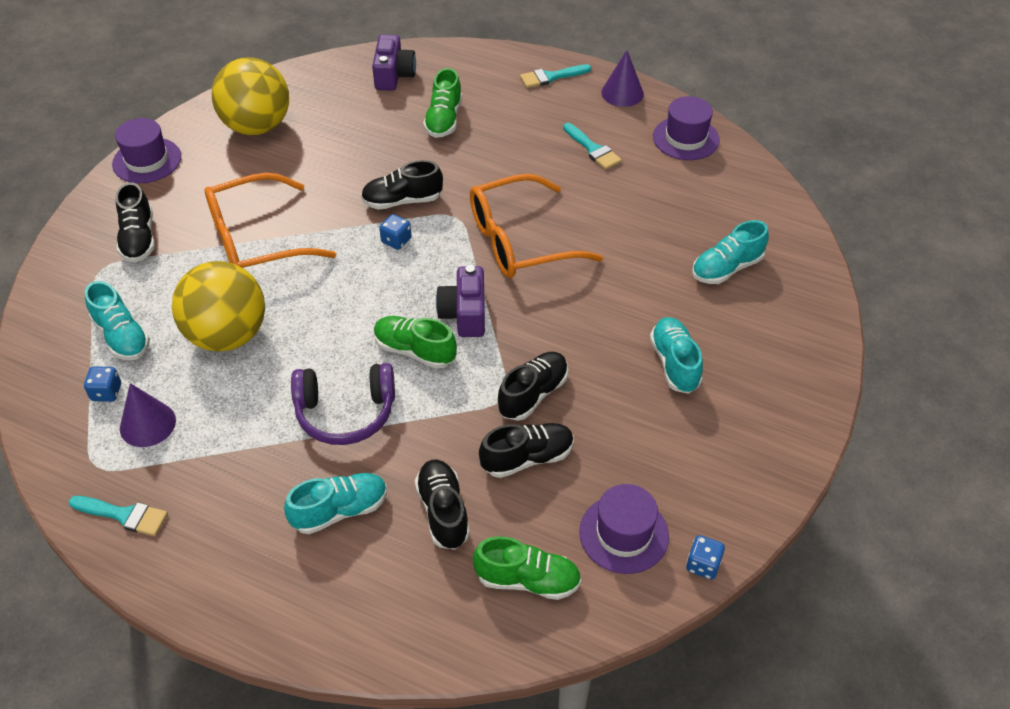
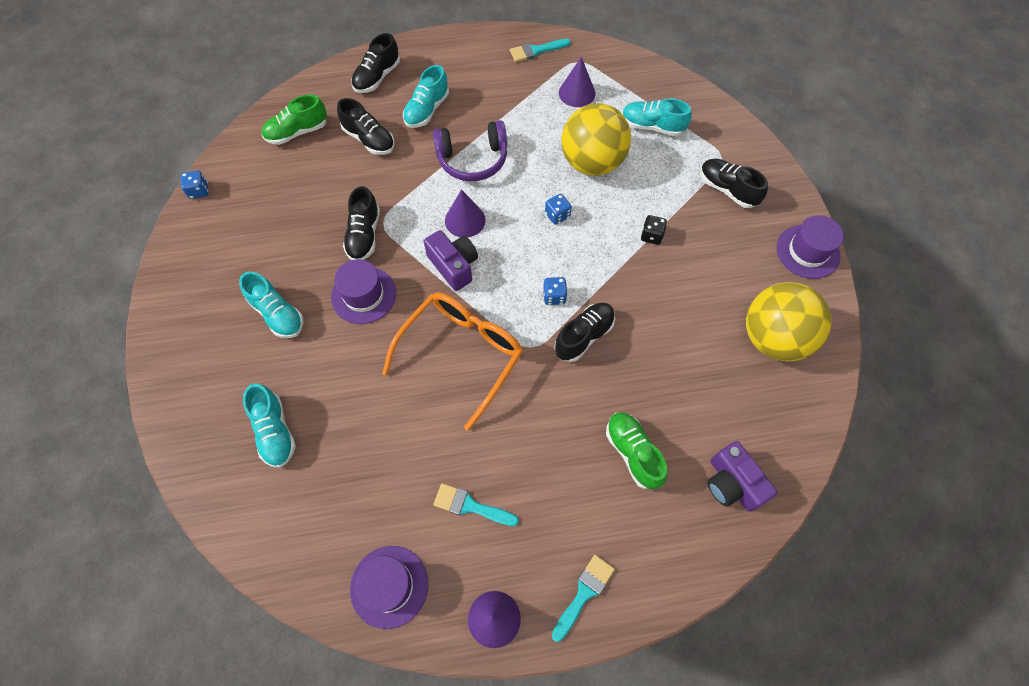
camera: 145 degrees right, 15 degrees up
blue dice [84,366,121,402] -> blue dice moved to [545,194,572,225]
orange glasses [205,173,336,268] -> black dice [641,215,667,245]
purple headphones [291,363,395,445] -> purple headphones turned 150 degrees counterclockwise [433,120,507,181]
green shoe [374,316,457,369] -> purple cone [445,189,486,238]
black shoe [479,423,574,478] -> black shoe moved to [351,33,400,93]
purple hat [579,484,669,574] -> purple hat moved to [331,259,396,324]
turquoise shoe [692,220,769,284] -> turquoise shoe turned 135 degrees clockwise [243,384,296,468]

